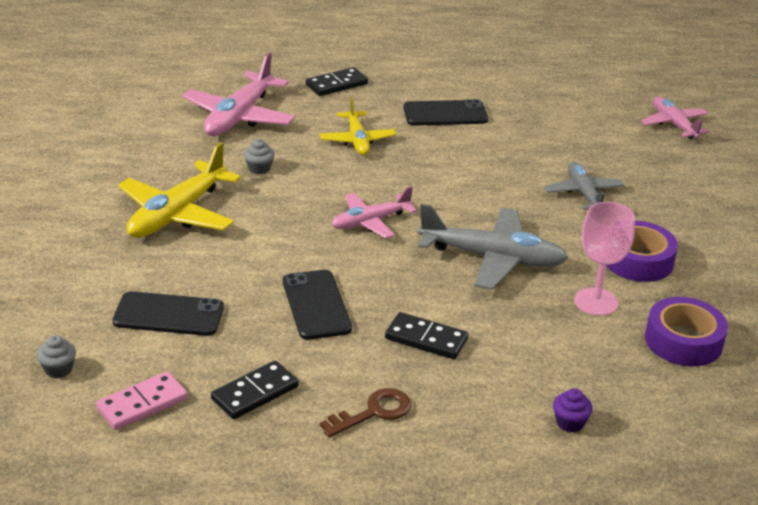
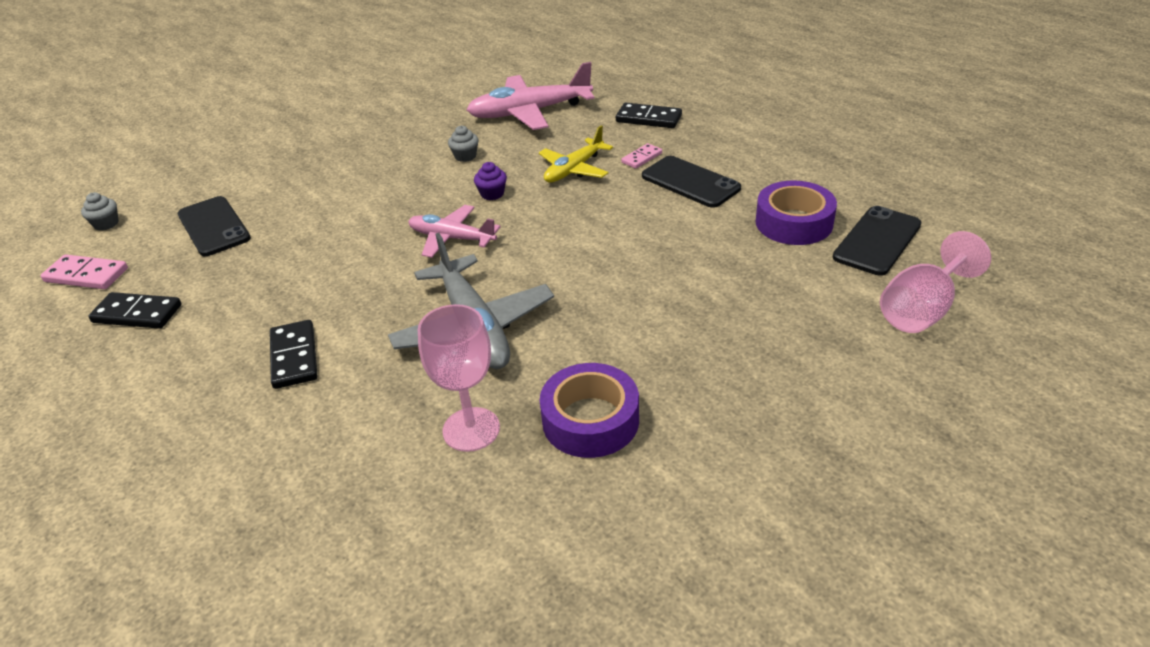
camera: 55 degrees right, 5 degrees up
yellow plane [118,142,241,238] -> none
black phone [283,270,352,340] -> black phone moved to [833,206,921,276]
brown key [320,388,412,438] -> none
grey plane [545,162,624,210] -> none
purple cupcake [553,388,593,432] -> purple cupcake moved to [474,162,507,200]
pink plane [641,97,710,139] -> pink goblet [880,231,991,333]
purple tape [645,297,728,366] -> purple tape moved to [756,181,837,245]
none -> pink domino [621,143,662,169]

